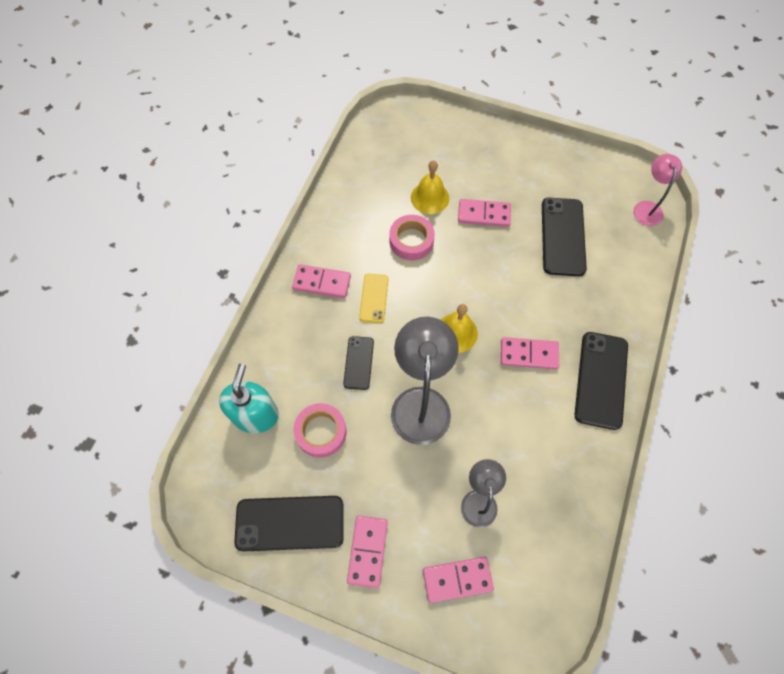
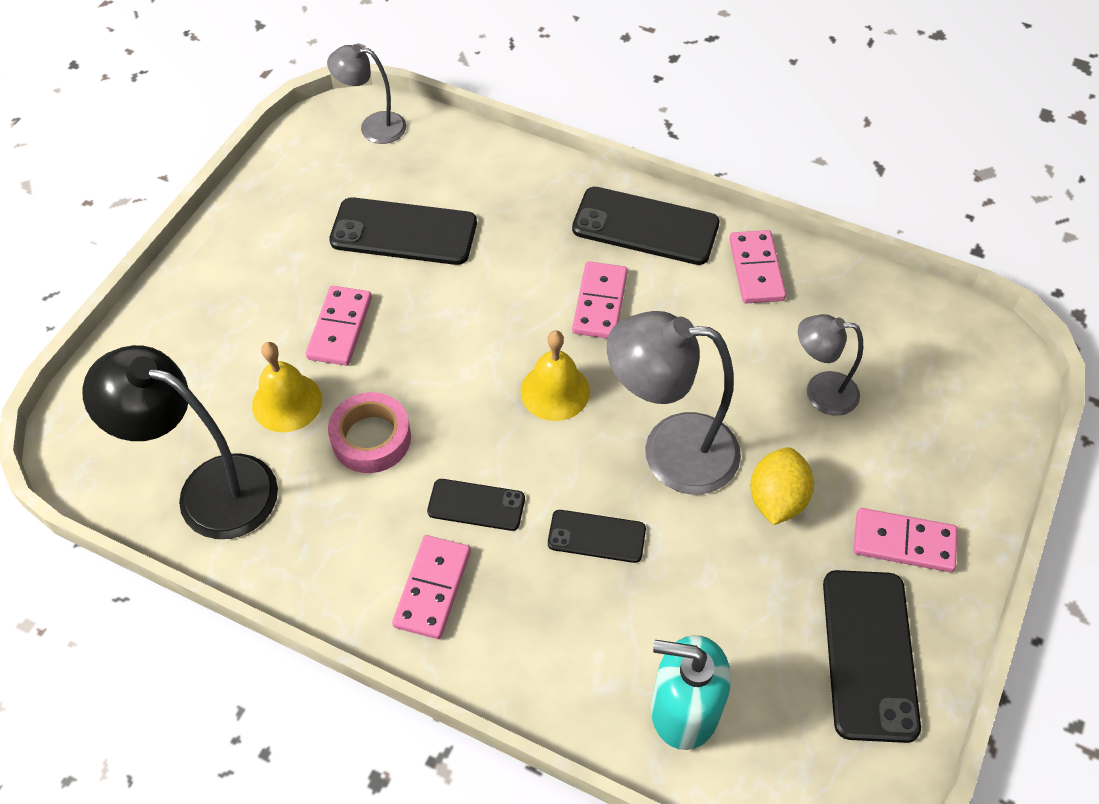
camera: 85 degrees left, 10 degrees down
pink tape [293,403,347,458] -> none
yellow phone [359,274,388,323] -> black phone [427,479,525,531]
pink domino [423,557,494,603] -> pink domino moved to [729,230,786,303]
pink lamp [633,154,682,226] -> grey lamp [327,44,406,144]
none -> black lamp [82,345,278,539]
none -> yellow lemon [750,447,814,525]

